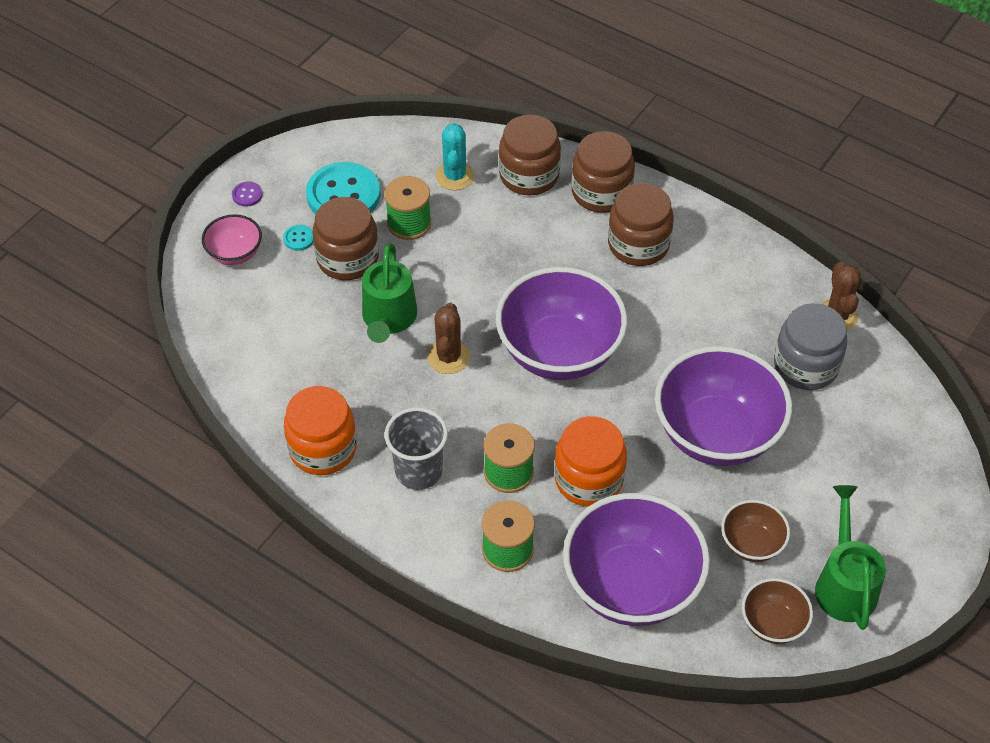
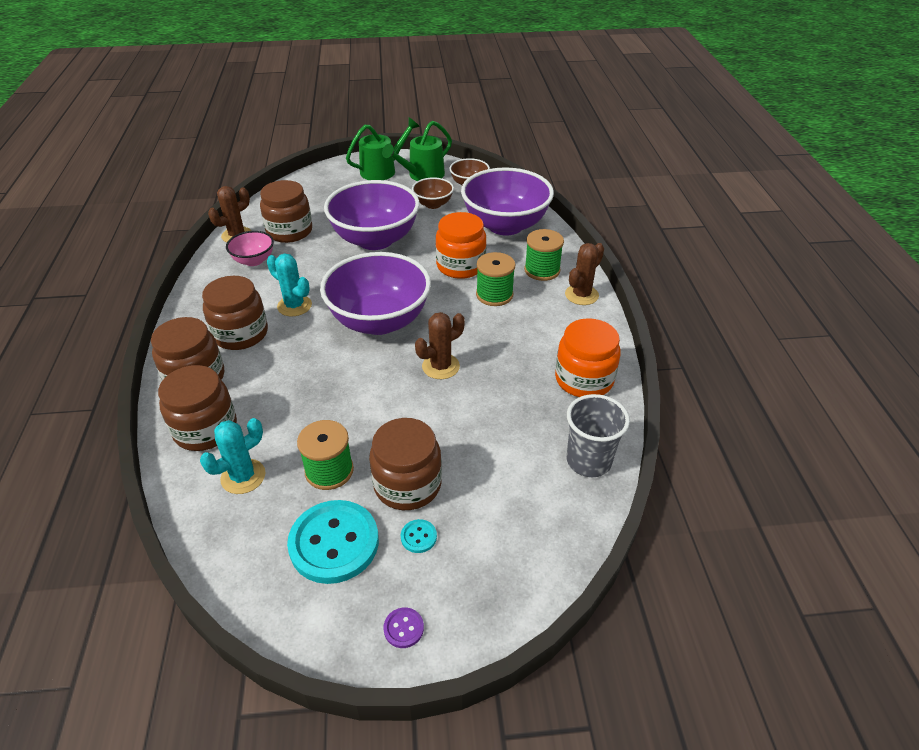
camera: 130 degrees left, 10 degrees down
pink bowl [202,214,262,265] -> pink bowl moved to [226,231,274,266]
green watering can [362,243,417,343] -> green watering can moved to [346,118,420,180]
grey cup [385,407,448,490] -> grey cup moved to [567,394,630,477]
grey jar [774,303,847,390] -> brown jar [260,180,312,243]
none -> turquoise cactus [267,254,312,316]
none -> brown cactus [565,243,604,305]

